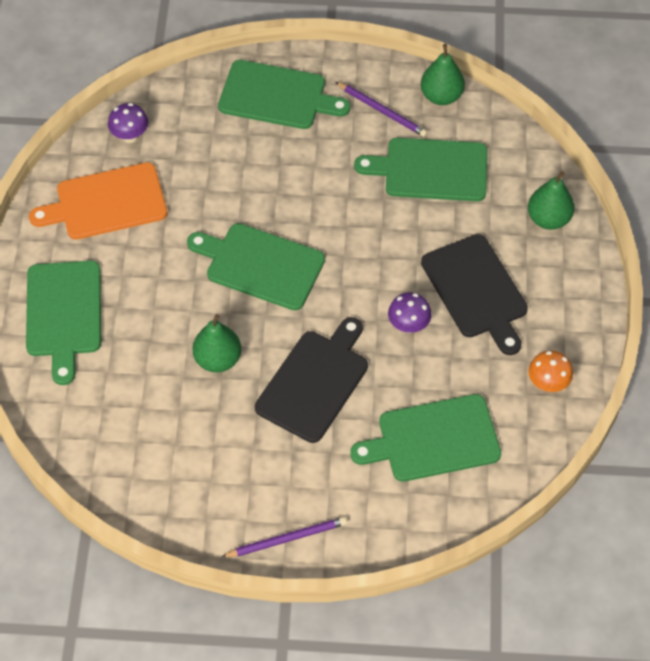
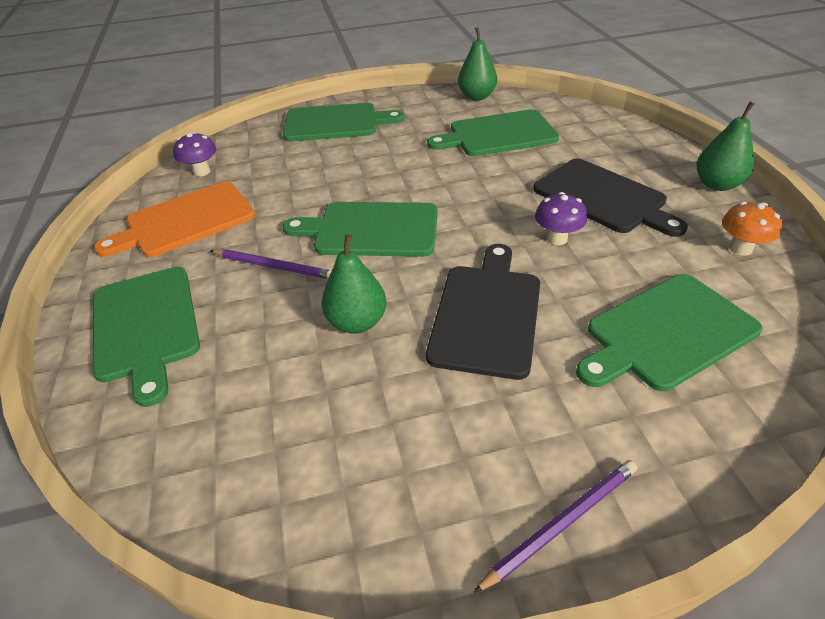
camera: 15 degrees left, 15 degrees down
purple pencil [336,82,427,137] -> purple pencil moved to [210,249,331,279]
green pear [528,171,575,230] -> green pear moved to [697,102,755,191]

